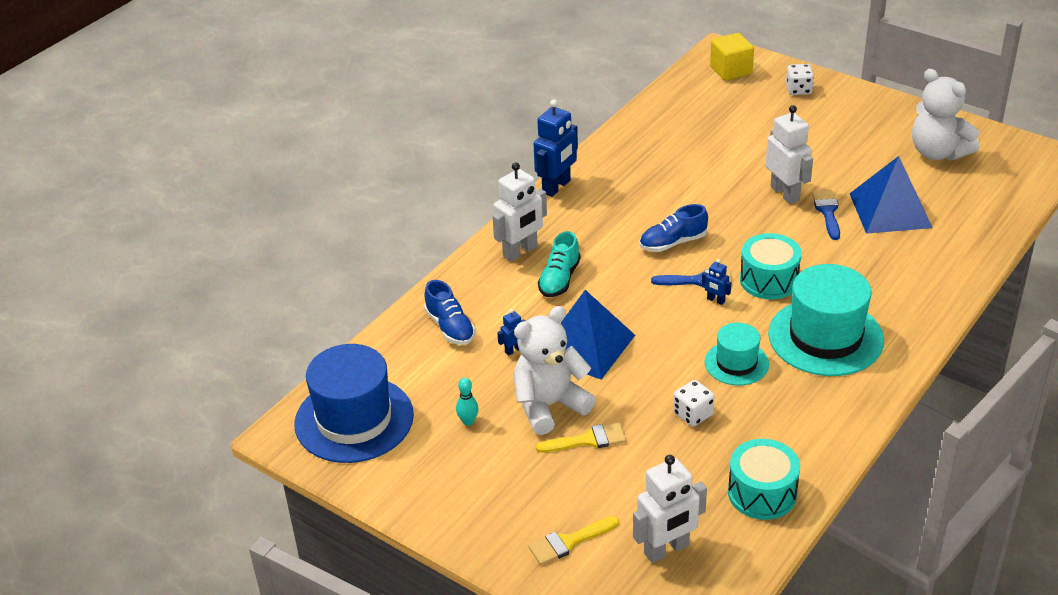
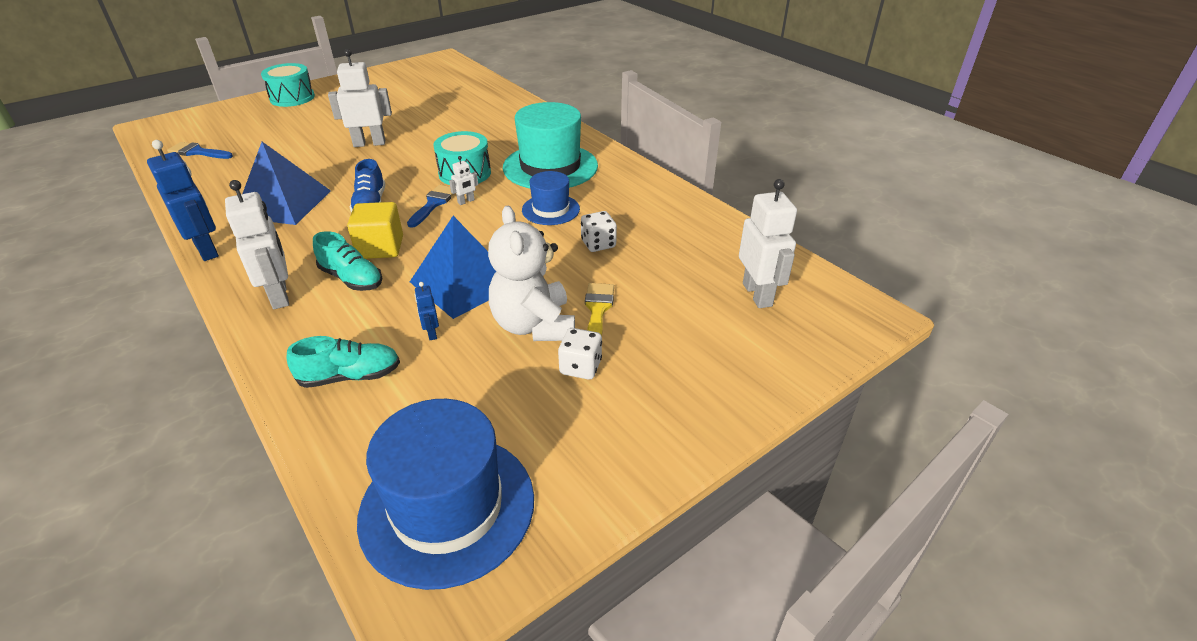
camera: 75 degrees left, 0 degrees up
blue shoe [424,280,475,345] -> turquoise shoe [287,336,400,388]
turquoise bowling pin [456,378,479,426] -> none
yellow brush [528,516,619,565] -> none
blue robot [702,259,731,305] -> white robot [449,156,478,205]
turquoise hat [705,323,769,385] -> blue hat [522,171,580,225]
yellow cube [710,33,754,81] -> yellow cube moved to [347,202,403,259]
turquoise drum [728,439,800,520] -> turquoise drum moved to [261,63,315,107]
white dice [786,64,814,95] -> white dice moved to [558,328,602,380]
blue brush [812,190,840,240] -> blue brush moved to [167,142,233,159]
blue pyramid [849,156,933,234] -> blue pyramid moved to [242,142,331,225]
white teddy bear [912,69,979,161] -> none

